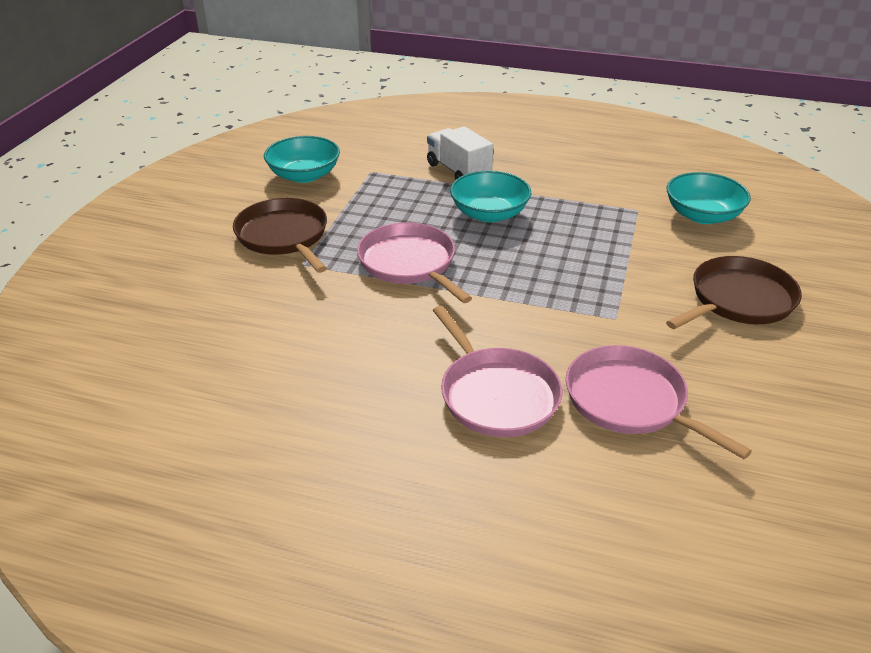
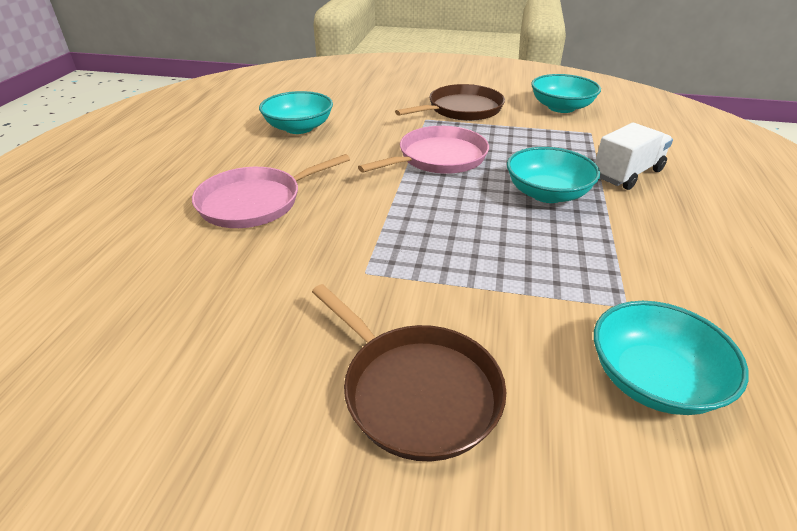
camera: 85 degrees right, 0 degrees up
pink pan [566,345,752,459] -> none
none -> turquoise bowl [259,91,333,134]

